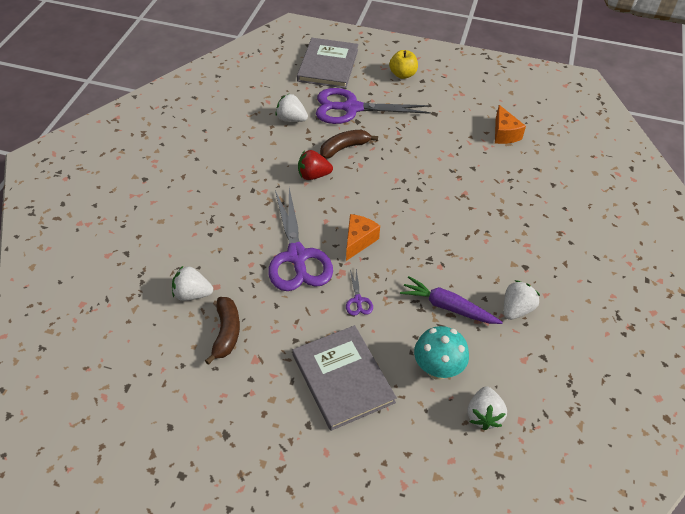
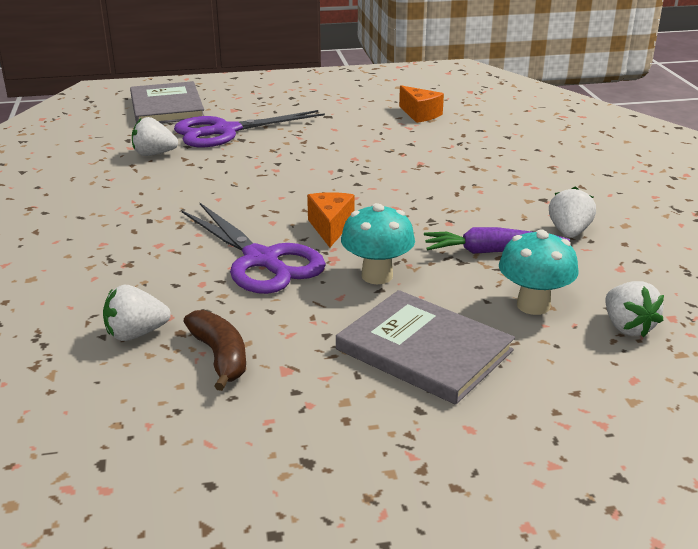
camera: 25 degrees left, 20 degrees down
red strawberry [298,150,333,180] -> none
brown banana [320,130,378,159] -> none
purple scissors [346,269,373,316] -> turquoise mushroom [341,203,415,284]
yellow apple [389,50,418,79] -> none

